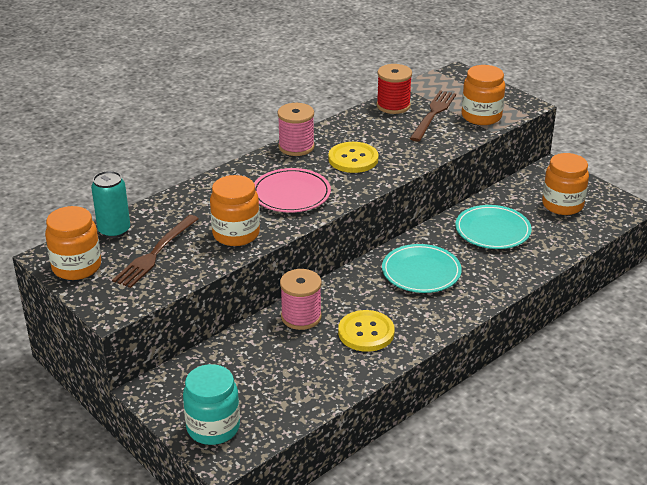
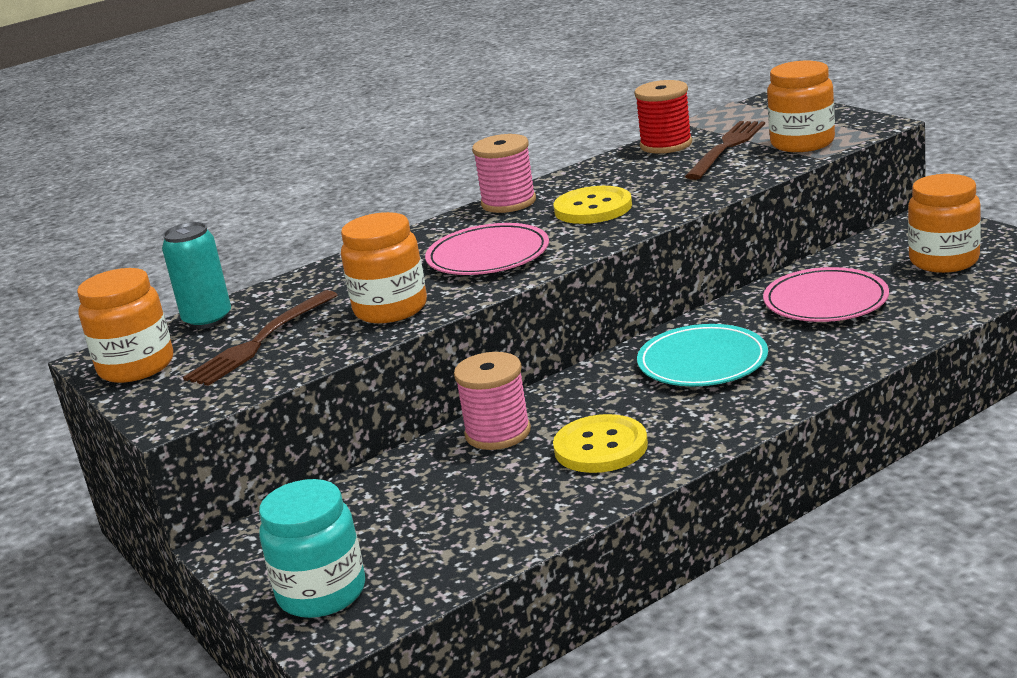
camera: 10 degrees right, 10 degrees down
turquoise plate [455,205,532,249] -> pink plate [763,267,889,322]

